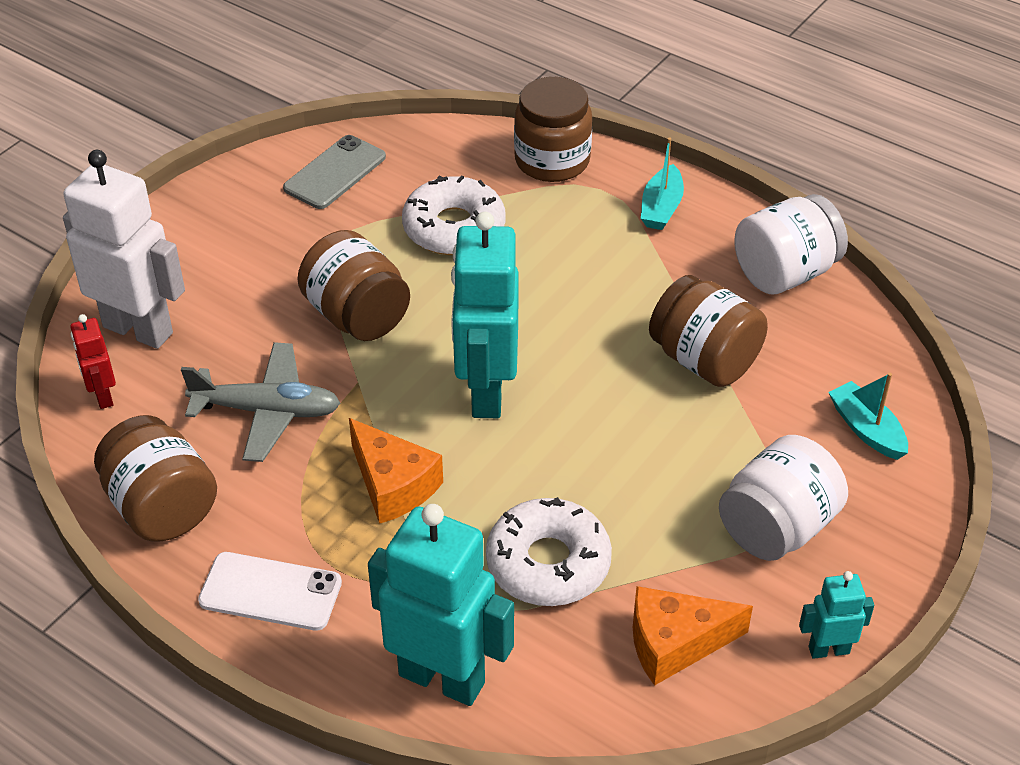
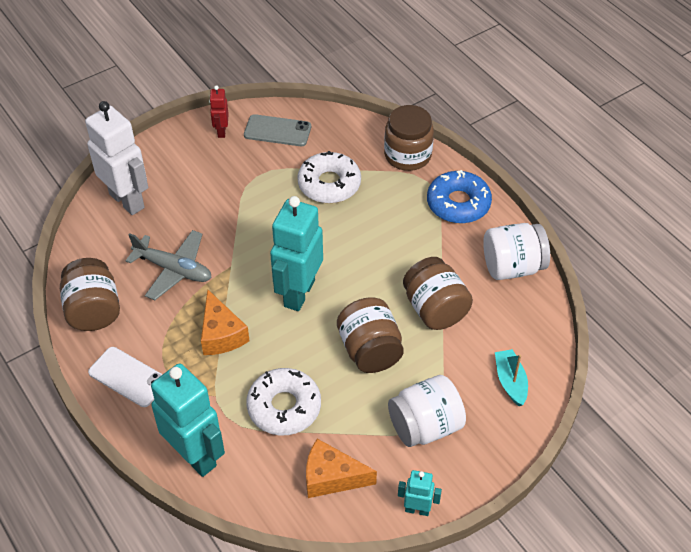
camera: 20 degrees right, 5 degrees up
red robot [71,314,116,409] -> red robot moved to [209,85,229,138]
grey phone [283,135,386,209] -> grey phone turned 45 degrees clockwise [244,114,311,146]
brown jar [298,230,410,341] -> brown jar moved to [337,297,404,373]
turquoise boat [641,137,684,230] -> blue donut [427,170,492,223]

